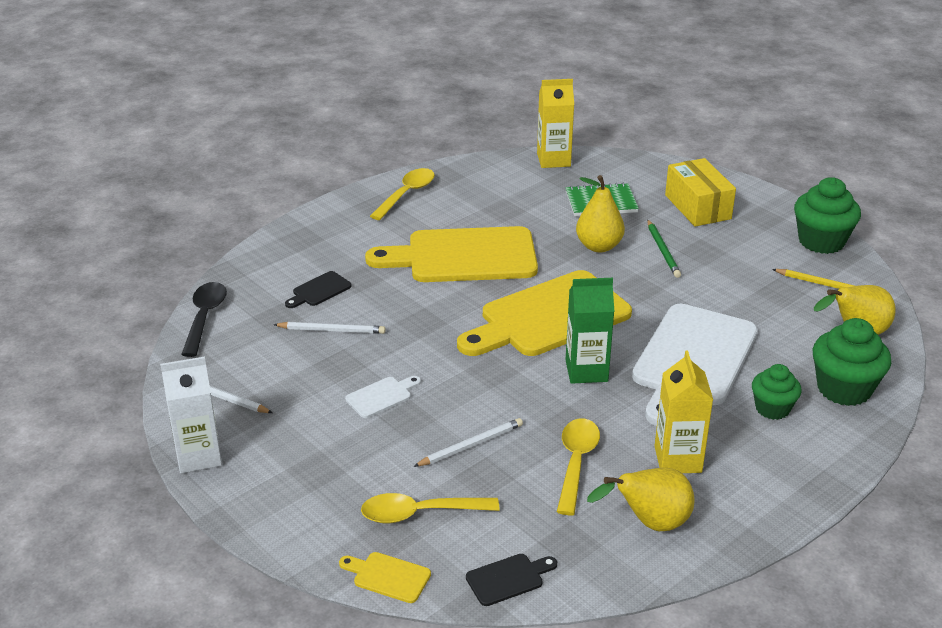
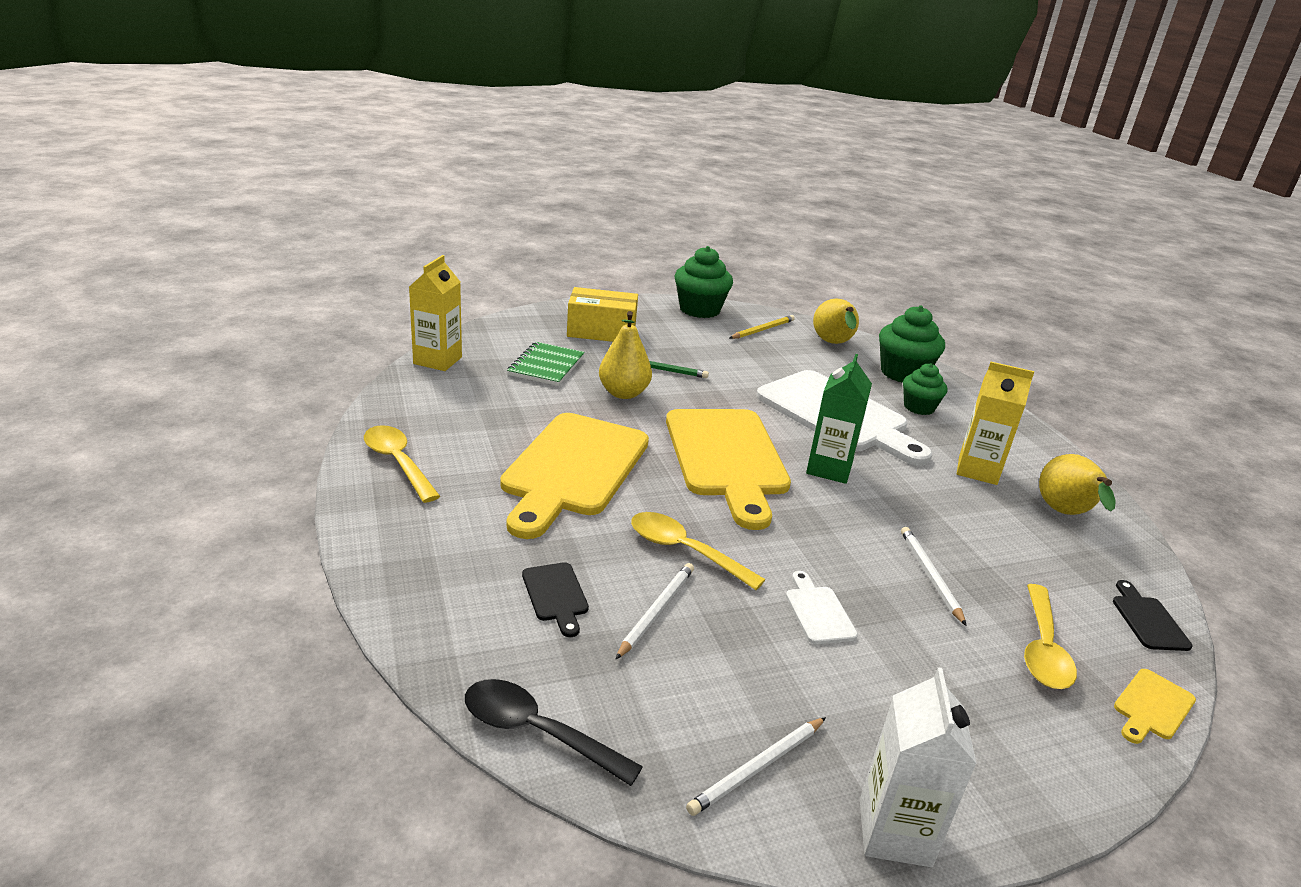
camera: 70 degrees left, 5 degrees down
yellow spoon [557,418,600,515] -> yellow spoon moved to [631,512,766,590]

